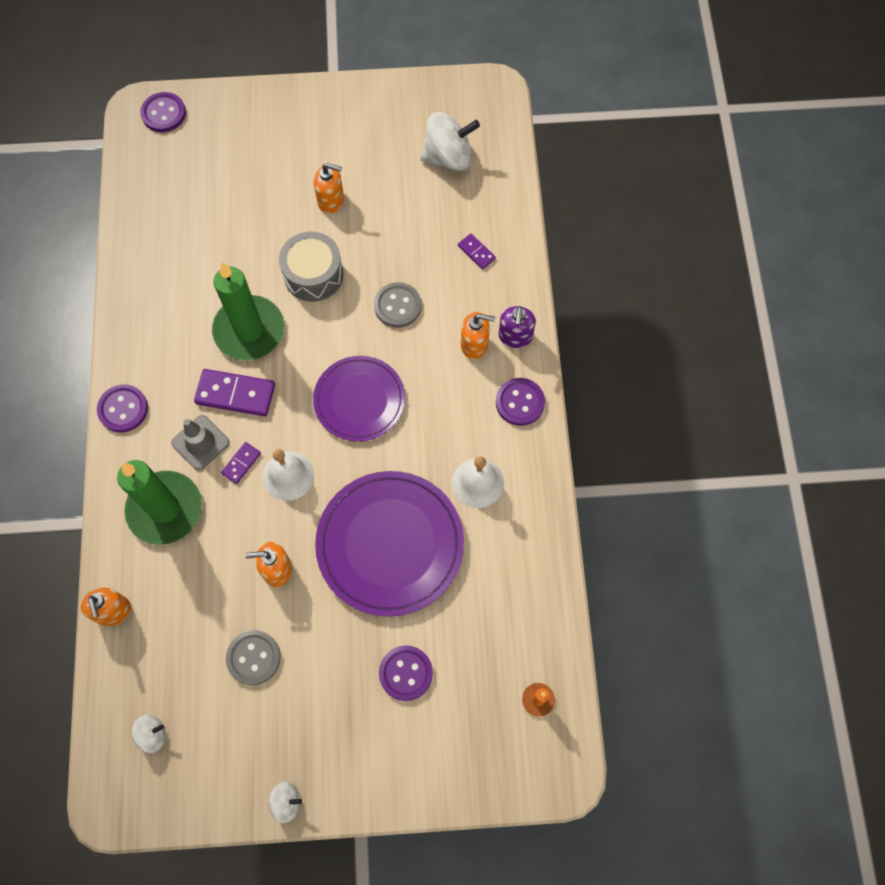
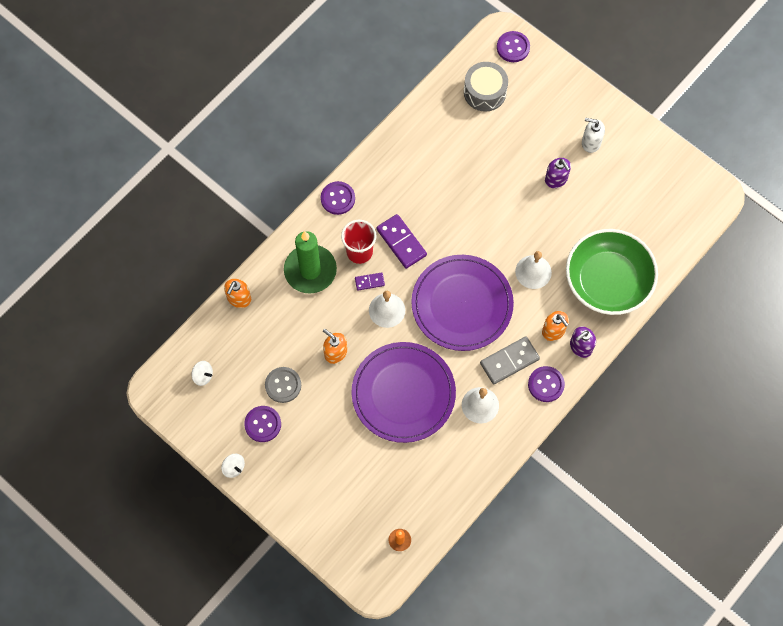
camera: 45 degrees right, 0 degrees up
grey traffic cone [171,415,230,470] -> red cup [341,220,377,264]
green candle [212,262,284,360] -> none
grey drum [279,231,343,302] -> grey drum moved to [464,62,508,112]
purple plate [313,356,405,442] -> purple plate [411,255,514,351], size x1.53
orange soap dispenser [314,163,344,214] -> purple soap dispenser [545,158,571,188]
grey button [374,282,421,328] -> white bell [515,251,552,289]
purple button [379,645,433,701] -> purple button moved to [244,406,281,442]
white spinning top [420,112,480,171] -> none
purple domino [458,234,496,269] -> green bowl [566,229,658,315]
none -> grey domino [480,336,540,384]
none -> white soap dispenser [582,118,605,153]

